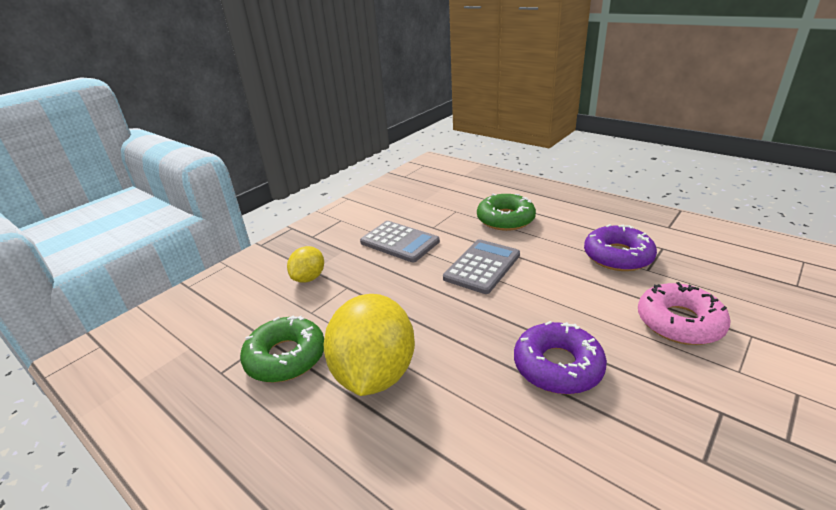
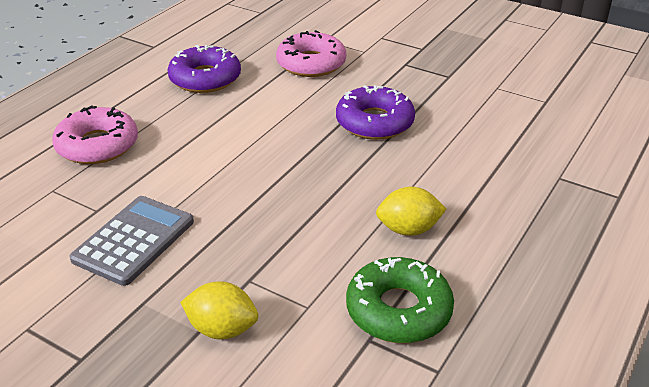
camera: 100 degrees left, 5 degrees up
yellow lemon [324,294,415,396] -> yellow lemon [376,187,446,236], size x0.52
grey calculator [443,239,520,294] -> none
green donut [477,194,536,231] -> pink donut [52,105,138,164]

